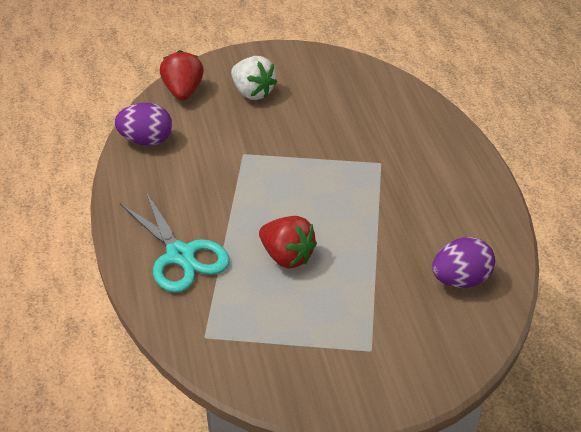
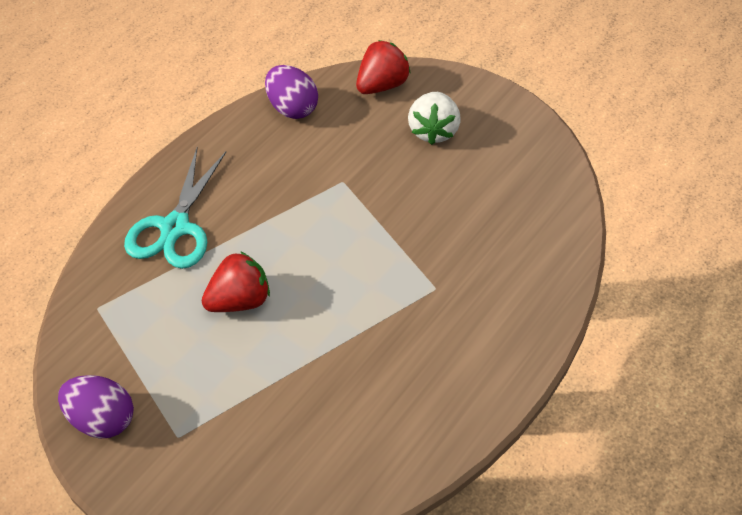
camera: 50 degrees right, 10 degrees up
red strawberry [259,216,317,268] -> red strawberry turned 120 degrees counterclockwise [201,251,270,312]
purple egg [432,237,495,288] -> purple egg moved to [58,375,134,439]

